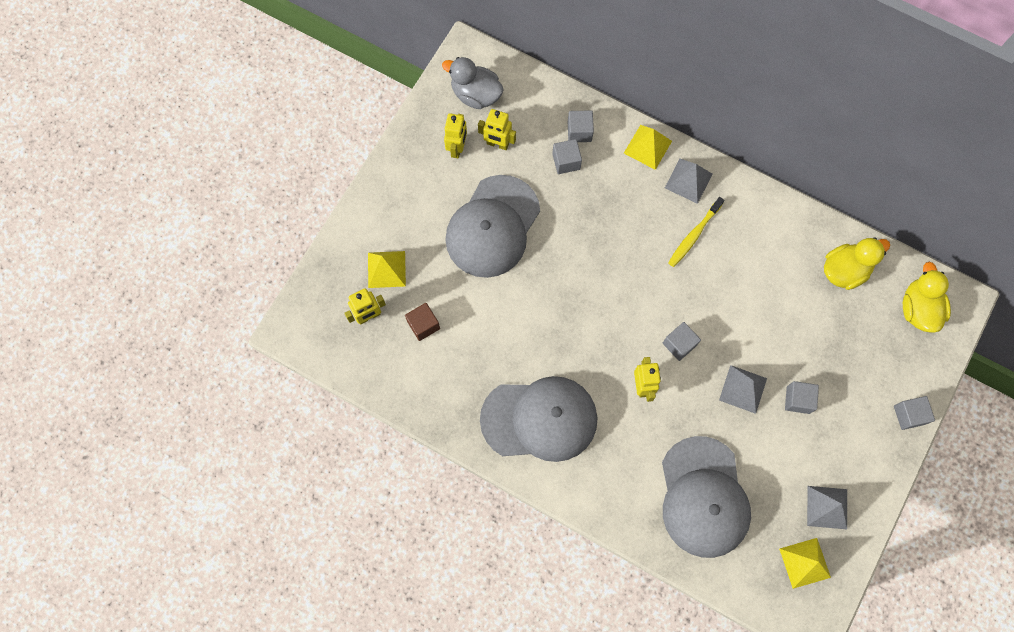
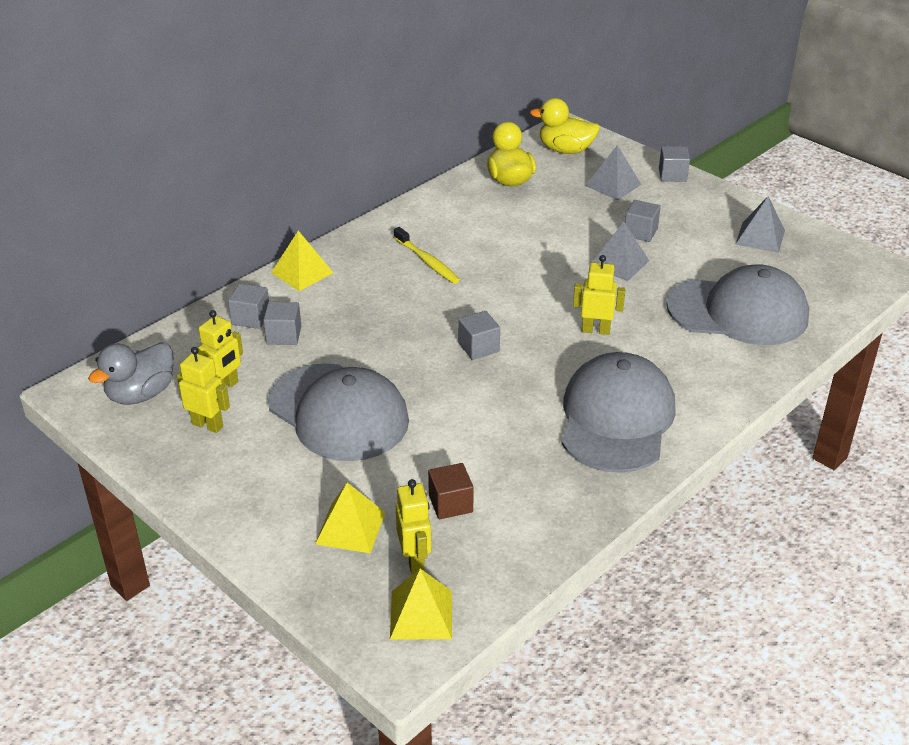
camera: 75 degrees left, 35 degrees down
grey cube [663,322,701,361] -> grey cube moved to [458,311,500,360]
grey pyramid [665,159,712,204] -> grey pyramid moved to [585,145,642,200]
yellow pyramid [779,538,831,589] -> yellow pyramid moved to [390,569,452,640]

